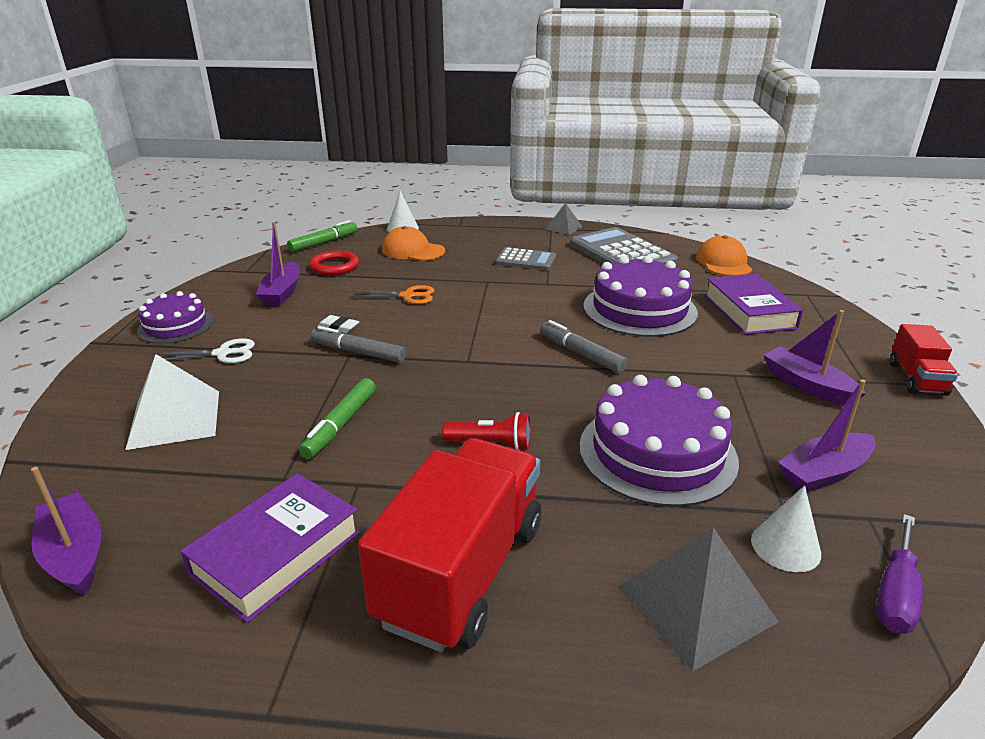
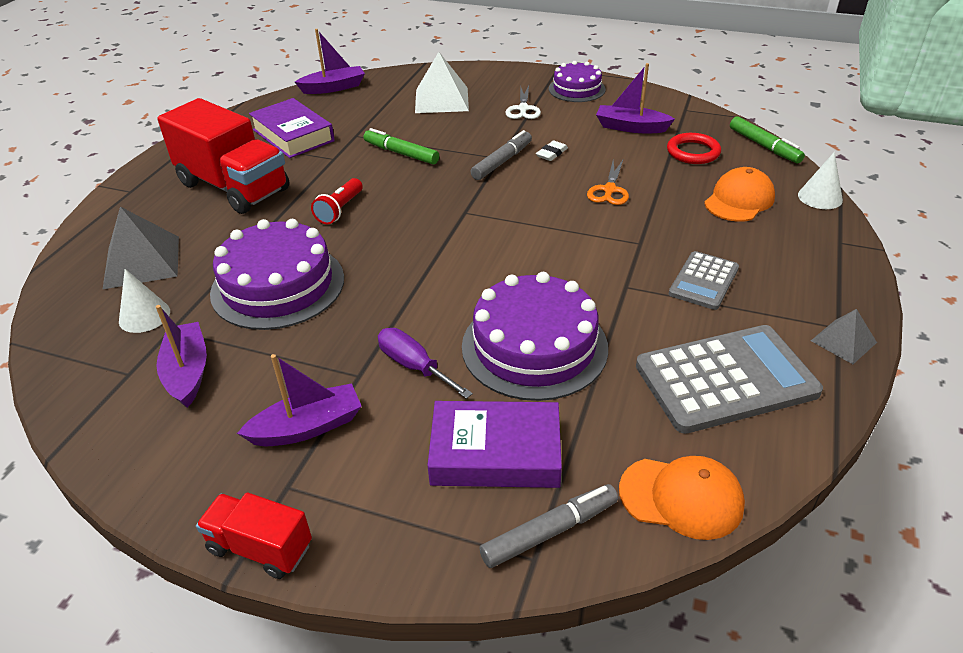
camera: 105 degrees right, 10 degrees up
grey marker [540,320,628,373] -> grey marker moved to [479,484,618,568]
purple screwdriver [876,514,923,634] -> purple screwdriver moved to [378,328,473,399]

